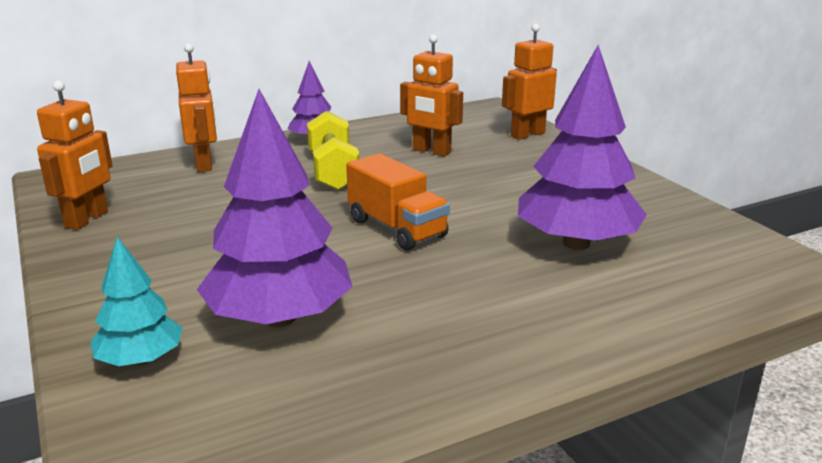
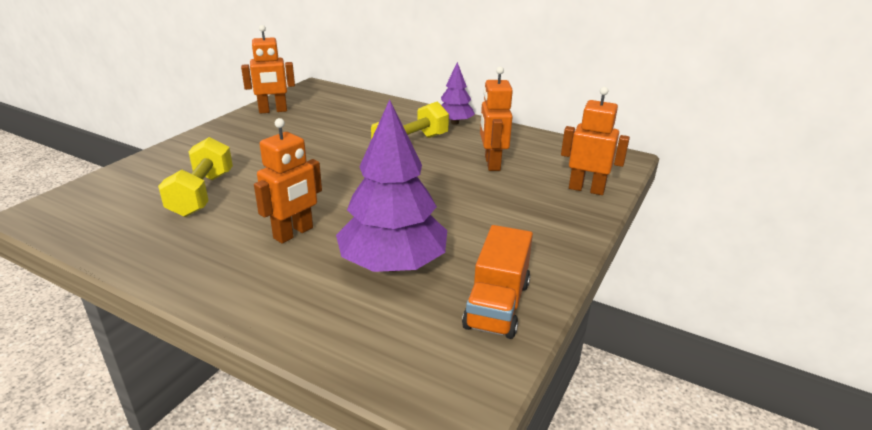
camera: 55 degrees right, 5 degrees up
turquoise tree [90,237,183,366] -> none
orange robot [176,43,217,172] -> orange robot moved to [254,118,322,243]
purple tree [197,89,353,327] -> yellow dumbbell [158,137,233,217]
orange truck [346,153,450,251] -> orange truck moved to [462,225,533,339]

